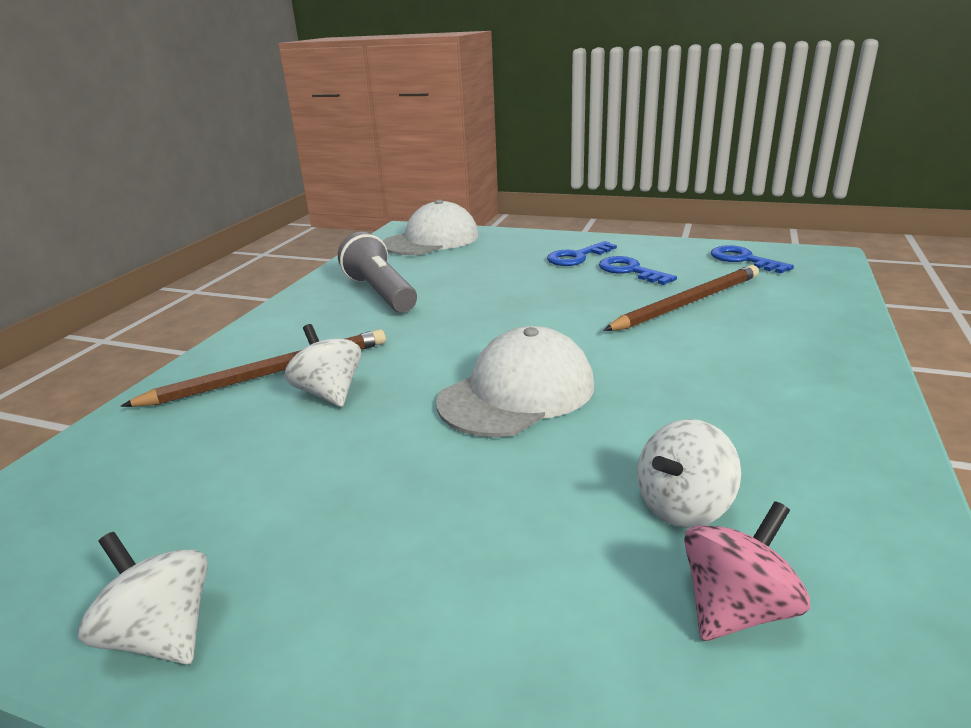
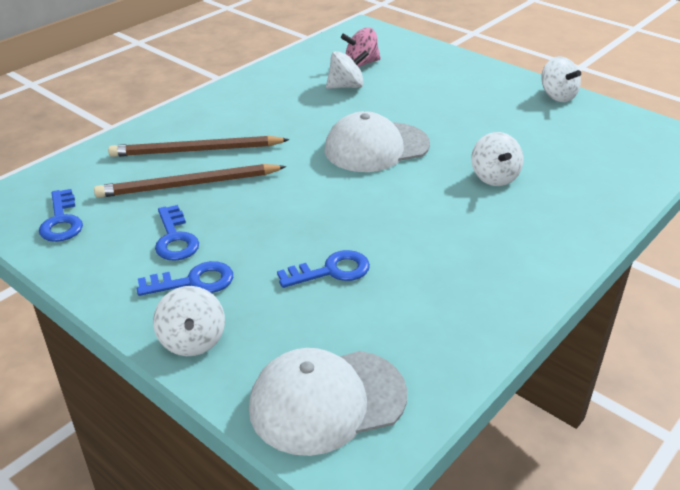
camera: 160 degrees left, 10 degrees up
brown pencil [121,329,386,407] -> brown pencil moved to [108,135,290,157]
grey flashlight [338,232,417,312] -> none
none -> white spinning top [153,286,225,356]
none -> blue key [277,250,370,288]

